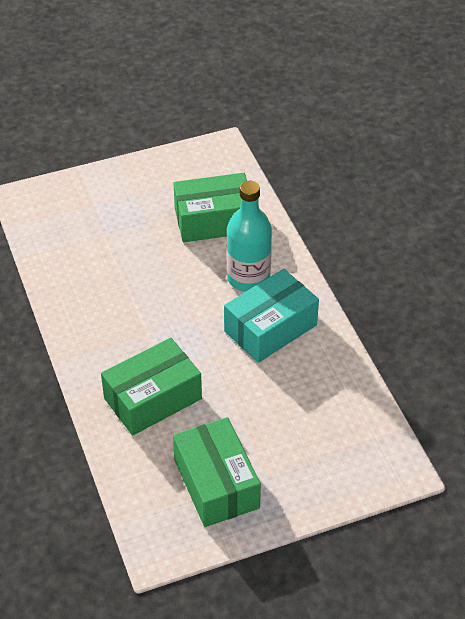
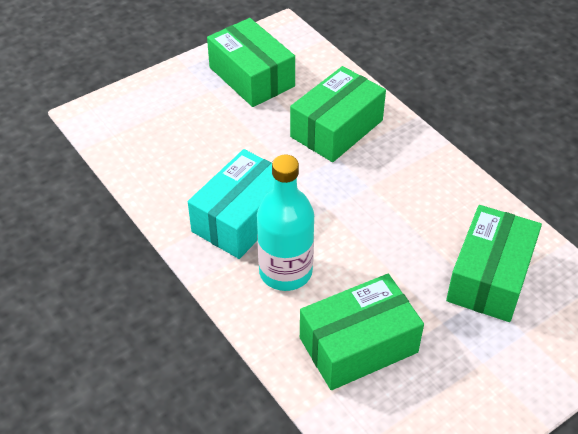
camera: 165 degrees right, 0 degrees up
none -> green box [446,205,542,322]

